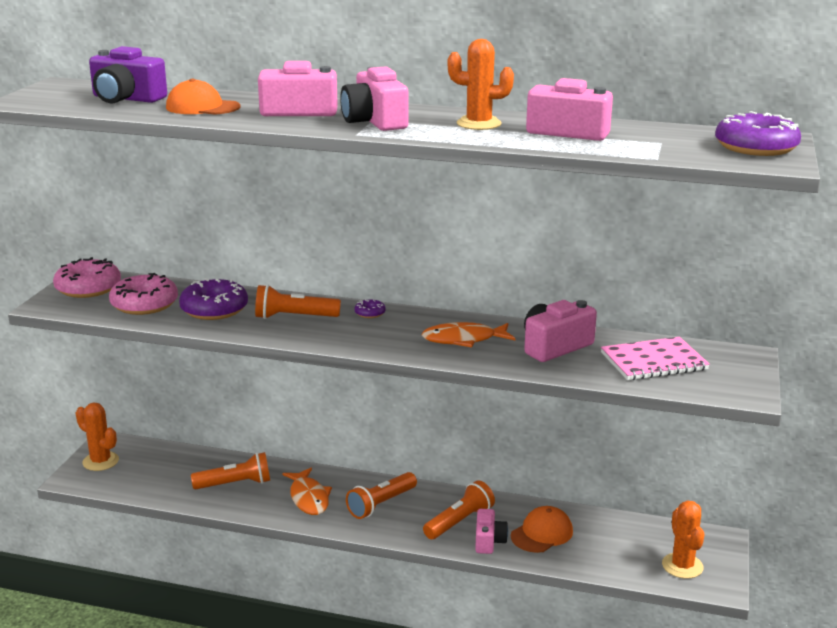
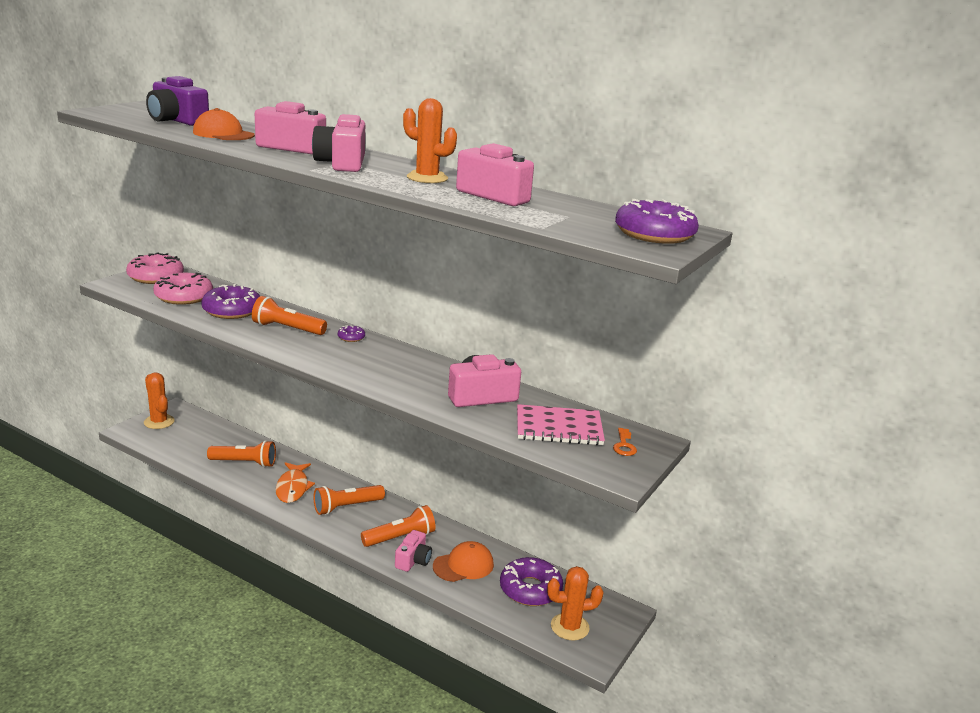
camera: 15 degrees right, 0 degrees up
orange fish [422,322,515,348] -> none
orange cactus [662,501,704,579] -> orange cactus turned 75 degrees clockwise [547,566,604,641]
none -> purple donut [500,557,563,606]
none -> orange key [613,428,637,456]

